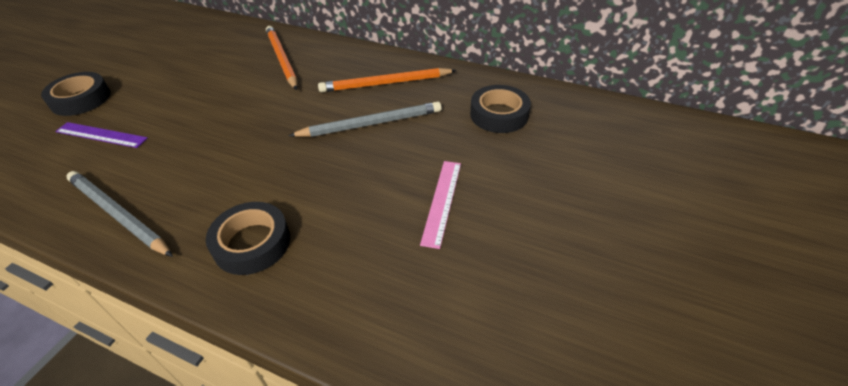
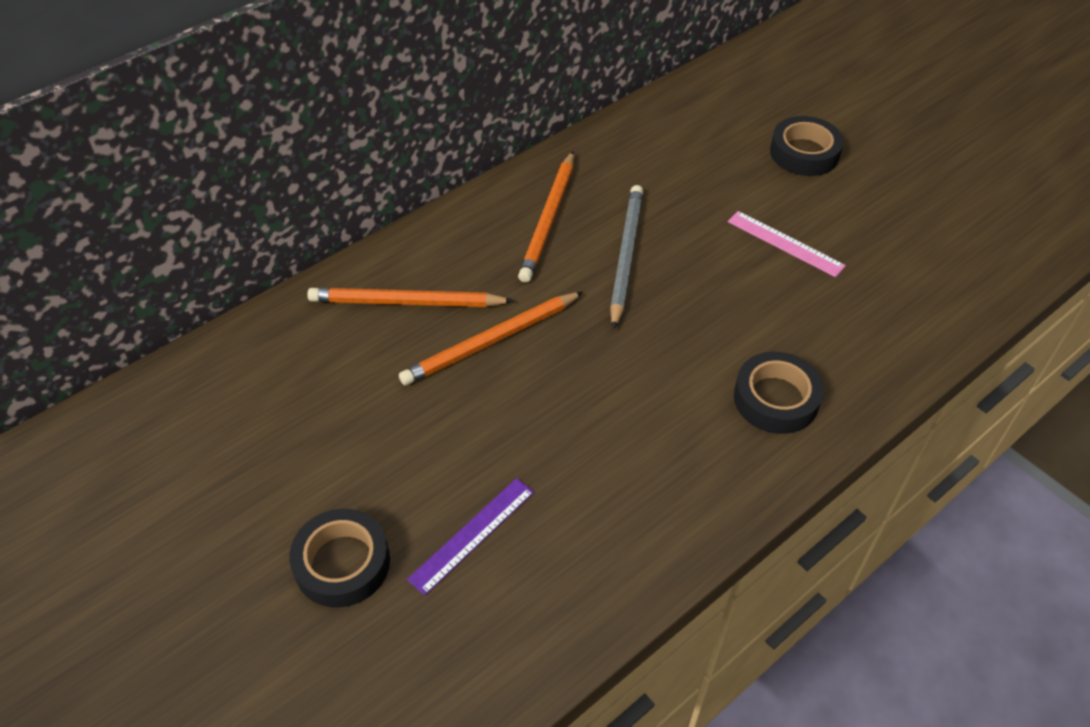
camera: 65 degrees left, 5 degrees up
grey pencil [66,171,173,257] -> none
black tape [470,85,531,133] -> black tape moved to [770,116,844,176]
none -> orange pencil [399,292,583,385]

